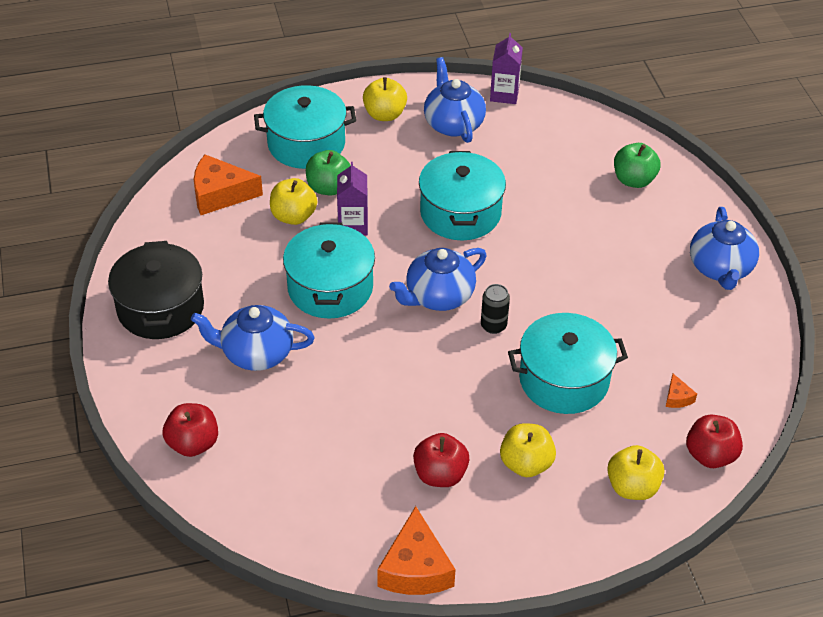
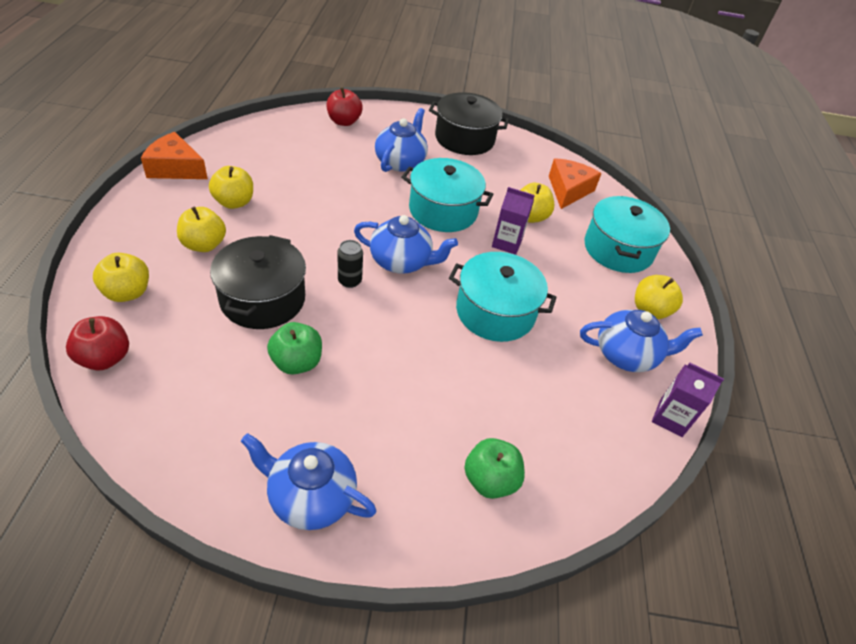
camera: 105 degrees right, 0 degrees up
green apple [306,150,351,196] -> green apple moved to [267,322,322,375]
blue teapot [389,248,487,311] -> blue teapot turned 120 degrees clockwise [354,215,458,274]
red apple [413,433,469,487] -> yellow apple [209,166,253,209]
turquoise pot [508,313,628,414] -> black pot [210,235,306,329]
orange cheese [666,374,697,408] -> none

